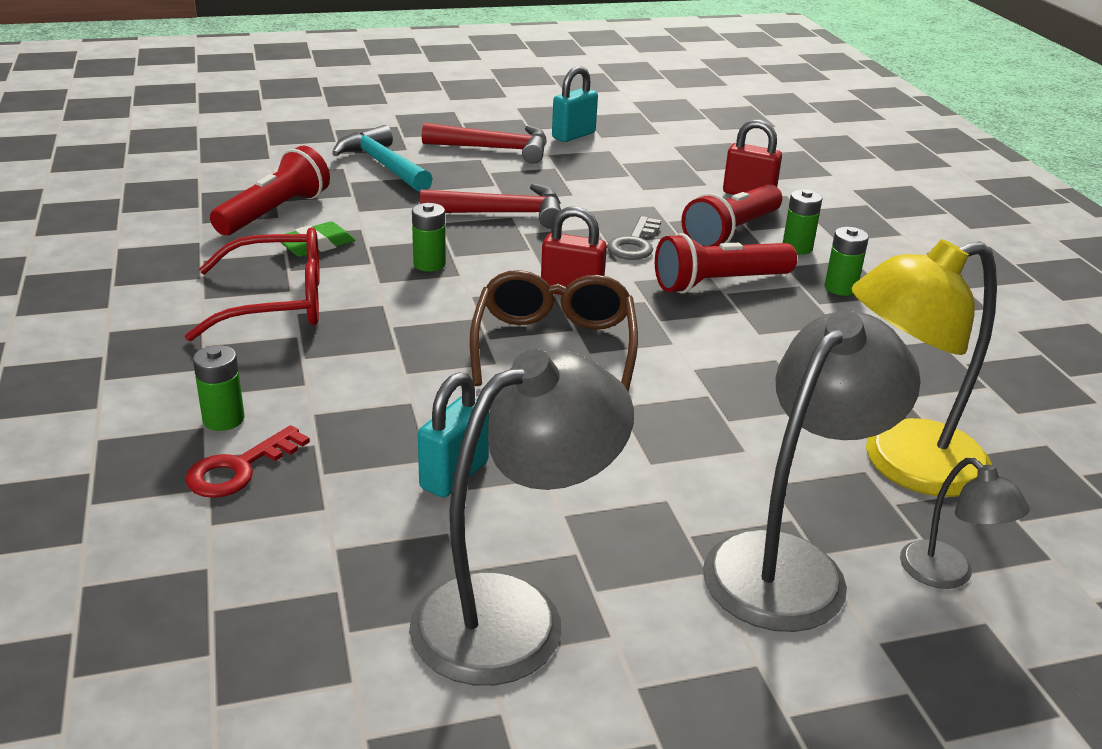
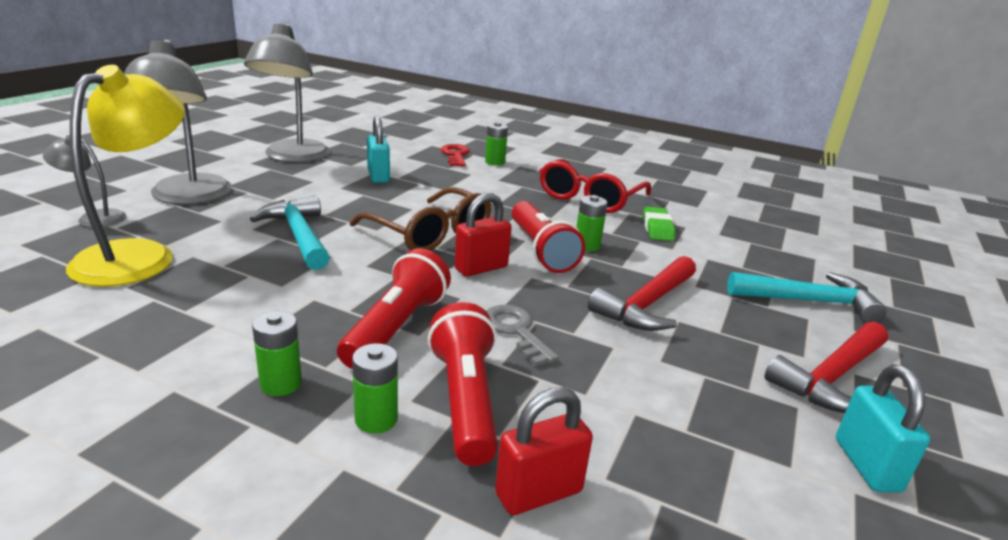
camera: 130 degrees right, 5 degrees down
red flashlight [210,146,330,235] -> red flashlight moved to [512,201,585,273]
none -> turquoise hammer [250,195,330,270]

